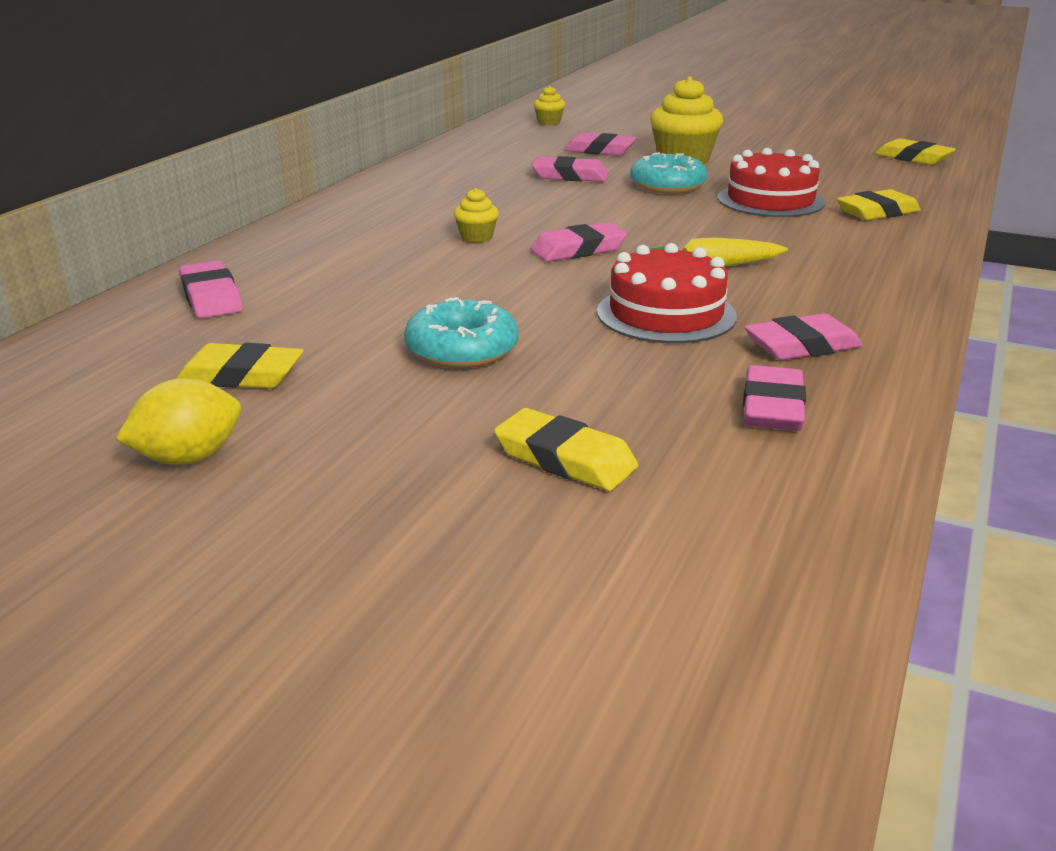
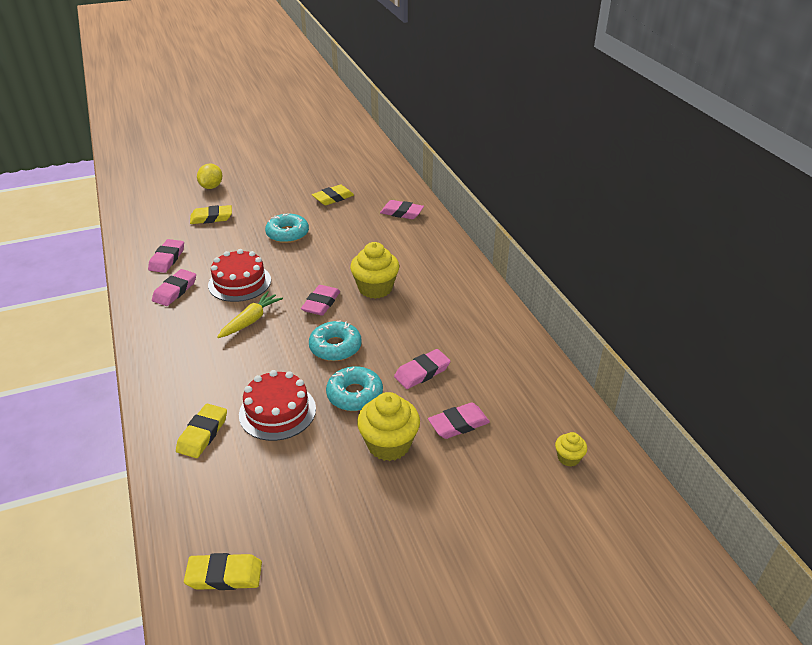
camera: 135 degrees right, 10 degrees up
yellow lemon [116,378,241,465] -> yellow lemon moved to [197,164,222,189]
yellow cupcake [454,188,499,243] -> yellow cupcake [350,242,399,299], size x1.99
pink eraser [743,365,806,431] -> pink eraser turned 45 degrees clockwise [148,239,184,273]
none -> turquoise donut [309,320,362,361]

